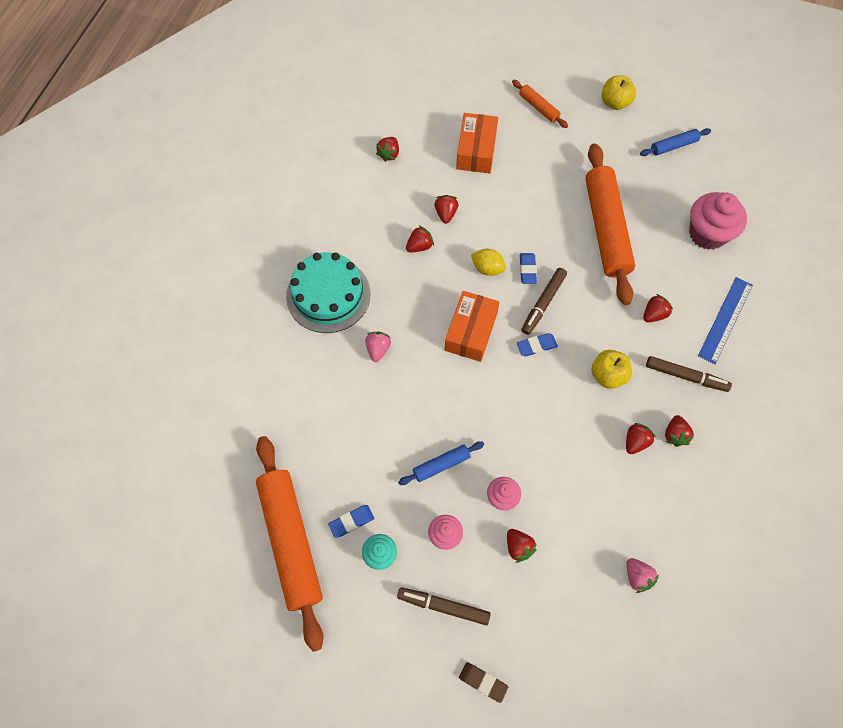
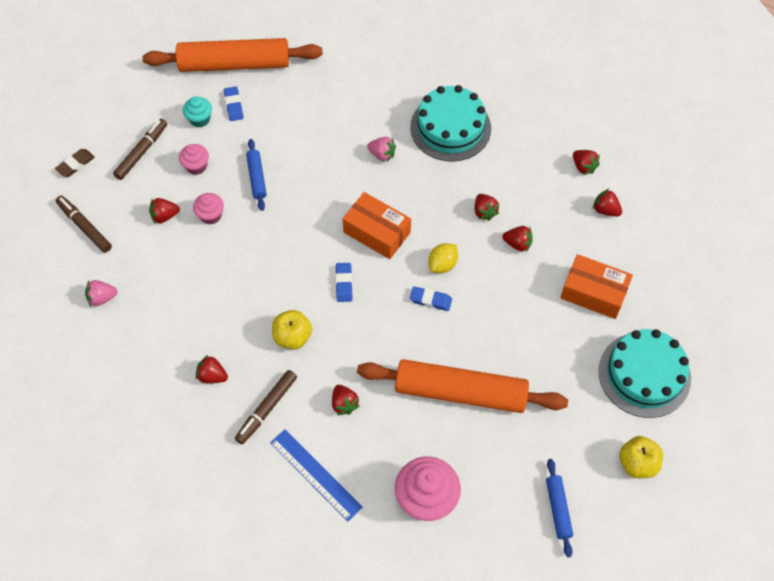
camera: 105 degrees right, 5 degrees down
orange rolling pin [512,80,568,128] -> turquoise cake [599,329,691,418]
brown marker [521,268,567,335] -> brown marker moved to [56,196,112,253]
red strawberry [626,423,655,454] -> red strawberry moved to [573,150,600,175]

